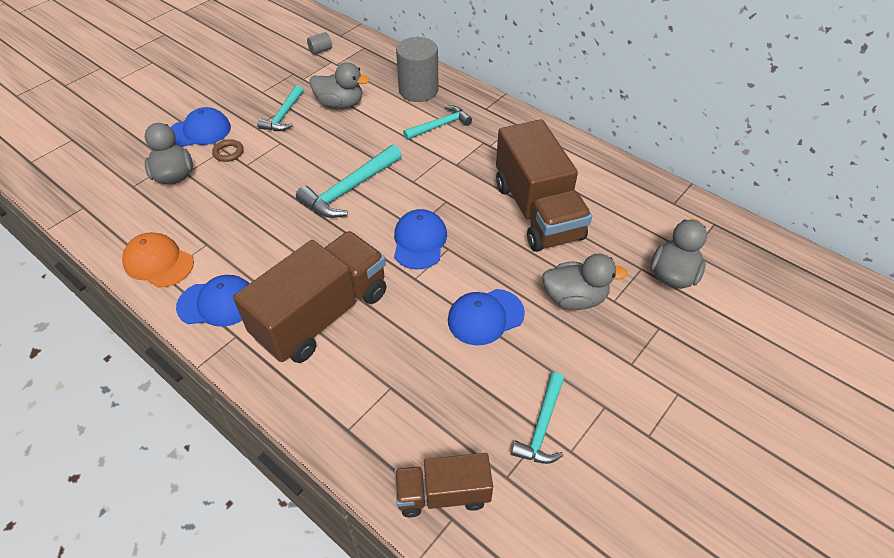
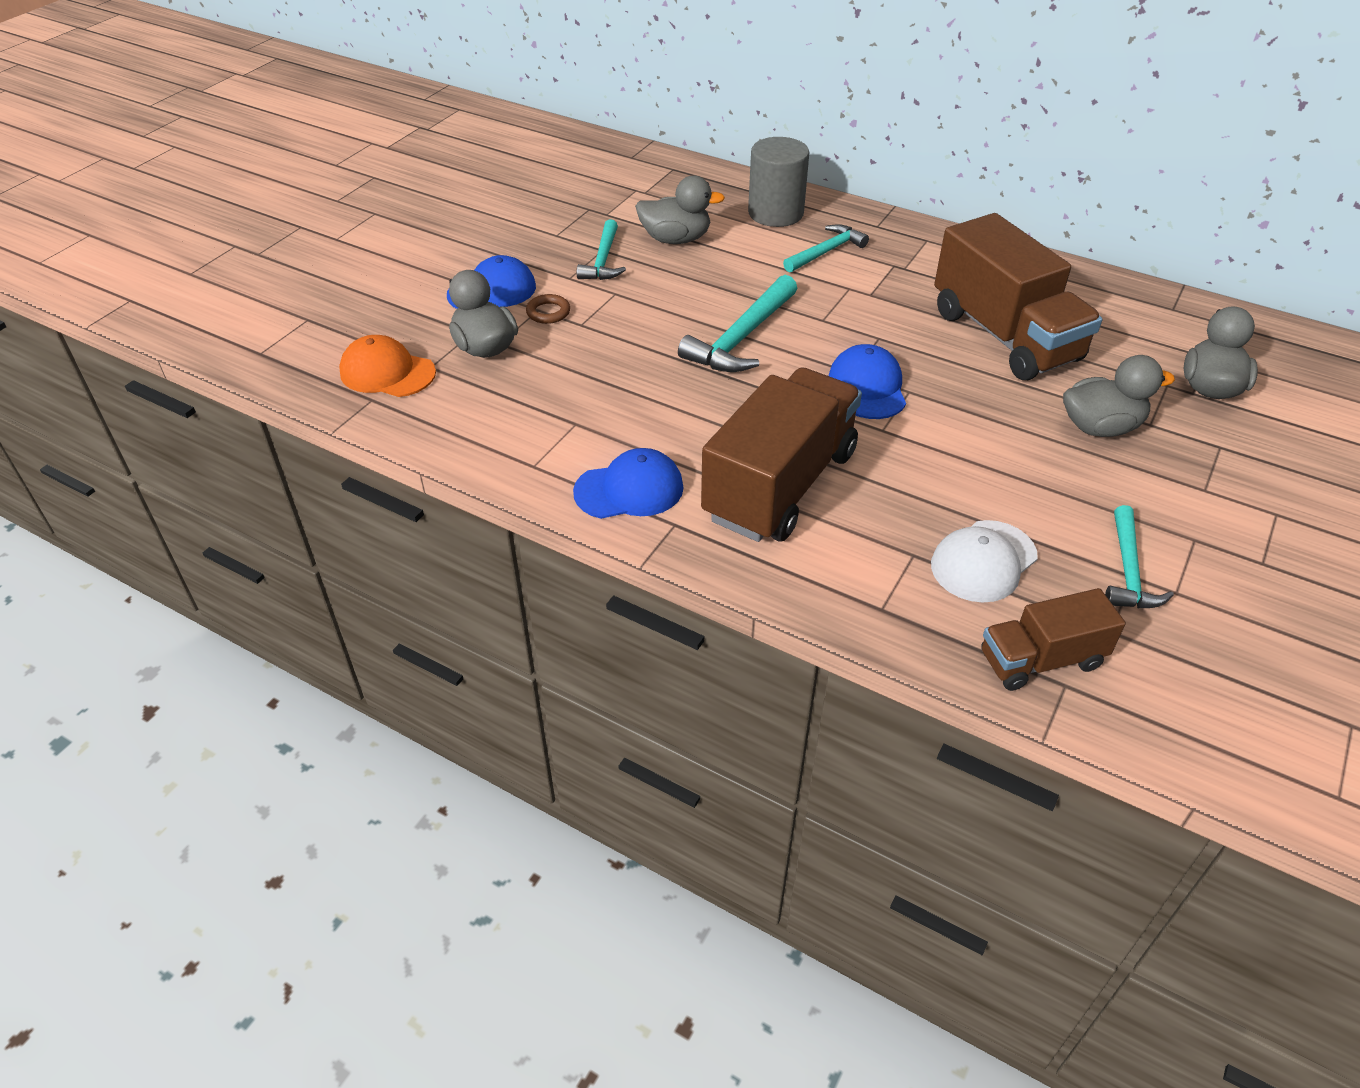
camera: 10 degrees left, 5 degrees down
orange cap [122,232,194,288] -> orange cap moved to [339,335,436,397]
grey cylinder [307,32,332,54] -> none
blue cap [448,289,525,345] -> none
none -> white cap [931,520,1038,602]

